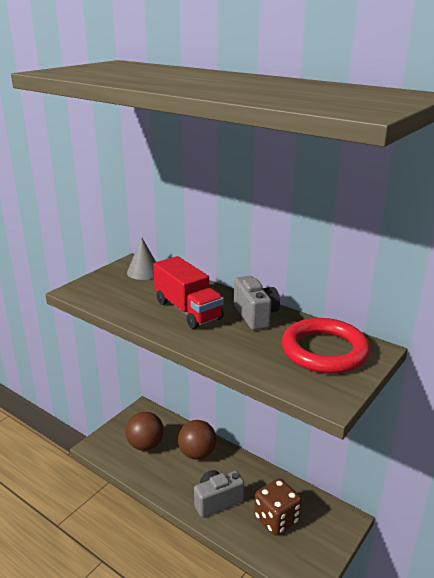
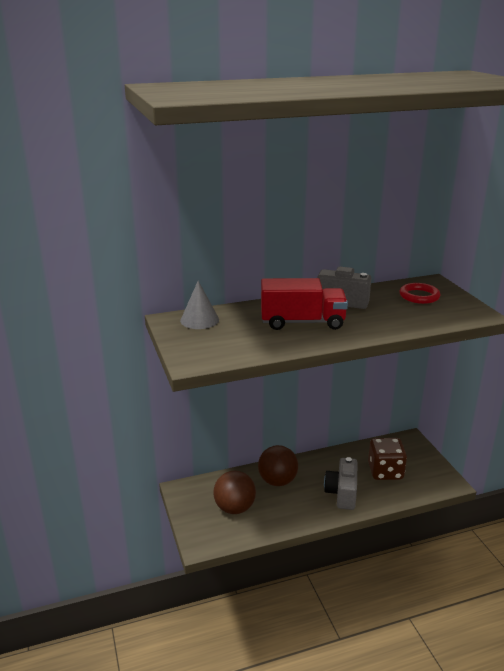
camera: 55 degrees left, 0 degrees up
red ring [282,318,370,374] -> red ring [400,283,440,304], size x0.55

